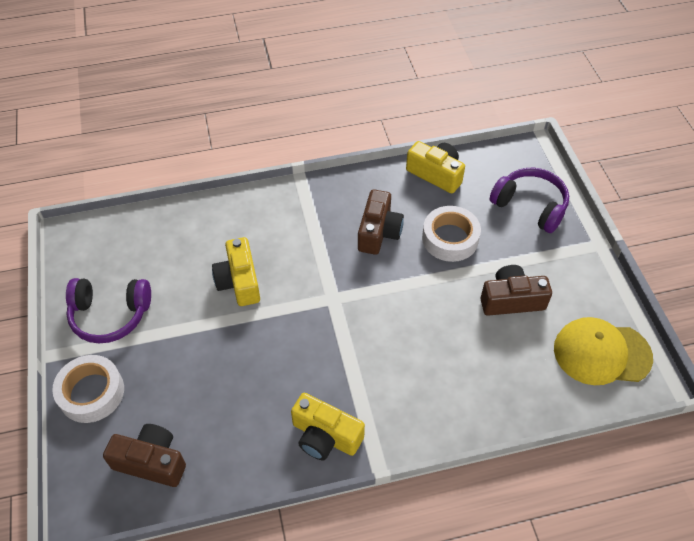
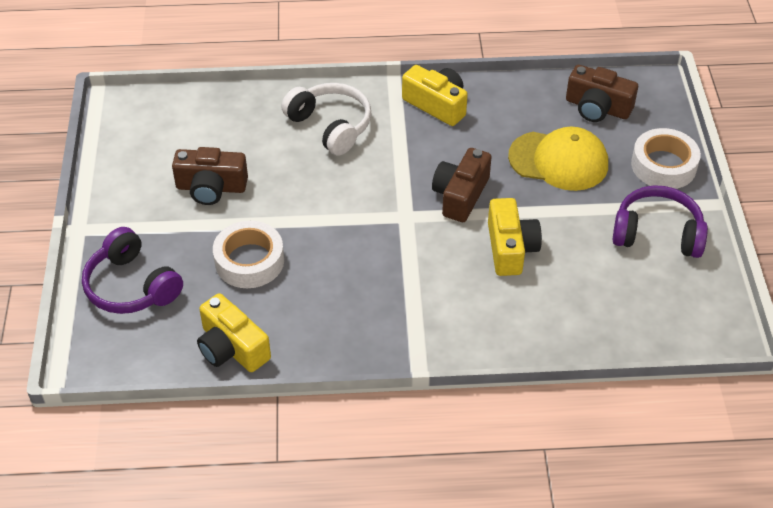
camera: 170 degrees left, 5 degrees down
brown camera [358,189,404,255] -> brown camera moved to [432,148,492,222]
yellow cap [554,317,653,385] -> yellow cap moved to [508,127,608,191]
none -> white headphones [281,83,371,156]

